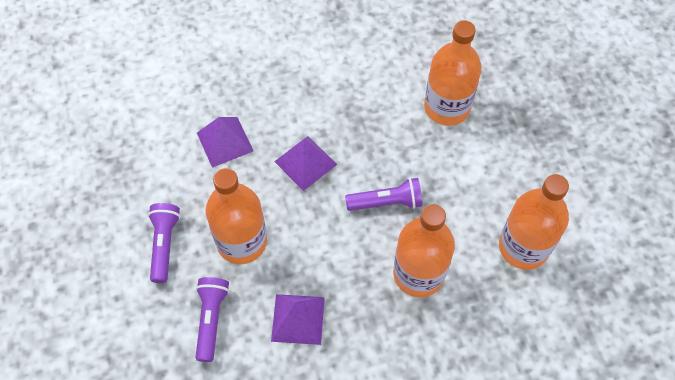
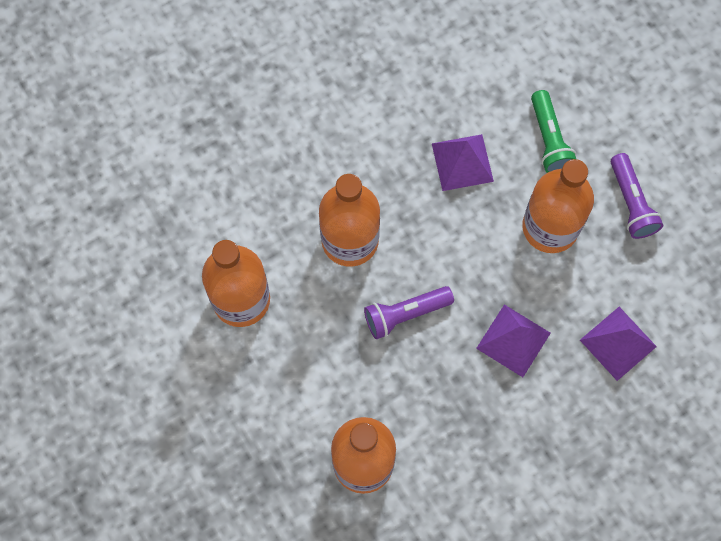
camera: 165 degrees right, 10 degrees up
purple flashlight [195,277,229,362] -> green flashlight [531,90,576,173]

